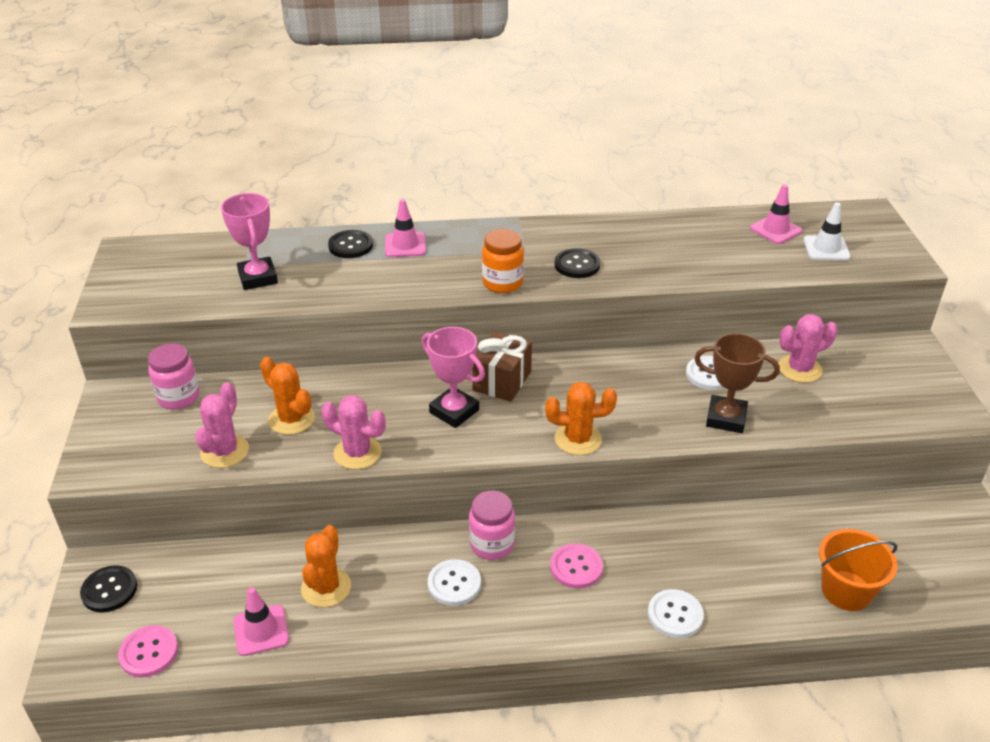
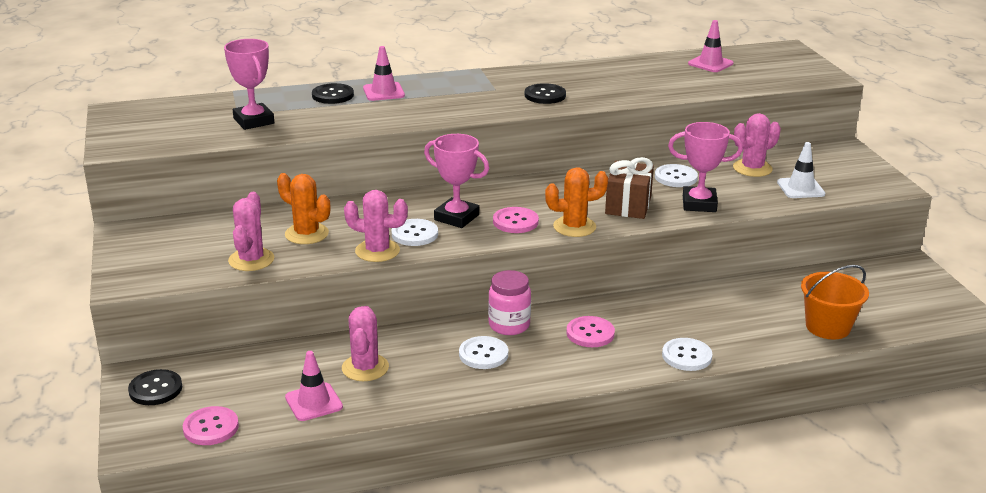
camera: 10 degrees left, 10 degrees down
pink jar [148,344,200,410] -> none
orange cactus [301,525,351,607] -> pink cactus [342,306,389,381]
brown gift [472,331,532,402] -> brown gift moved to [605,157,654,219]
orange jar [482,229,524,293] -> none
brown trophy [694,333,780,433] -> pink trophy [668,122,743,212]
white traffic cone [803,203,851,261] -> white traffic cone moved to [777,142,825,198]
none -> white button [392,219,438,246]
none -> pink button [493,207,539,233]

